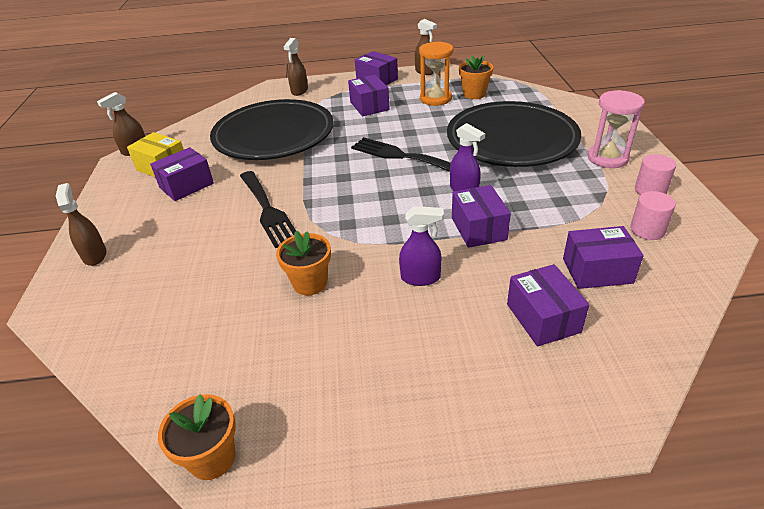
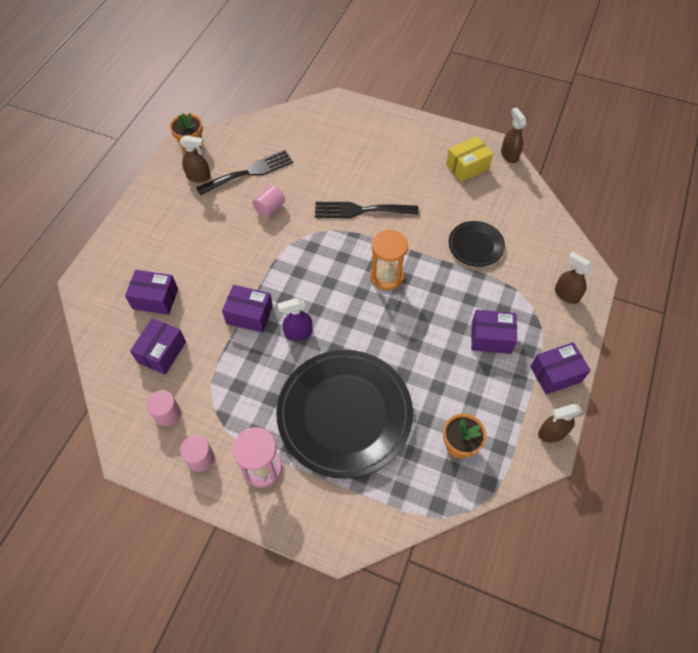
camera: 115 degrees right, 20 degrees up
brown spray bottle [56,183,107,266] -> brown spray bottle moved to [180,135,211,183]
purple box [150,147,214,201] -> none
black plate [210,99,334,160] -> black plate [449,221,505,267], size x0.48
orange flower pot [276,231,331,295] -> pink cylinder [252,185,285,218]
black fork [351,137,451,172] -> black fork moved to [196,150,293,195]
purple spray bottle [399,206,444,286] -> none
orange hourglass [419,41,453,106] -> orange hourglass moved to [370,230,408,290]

